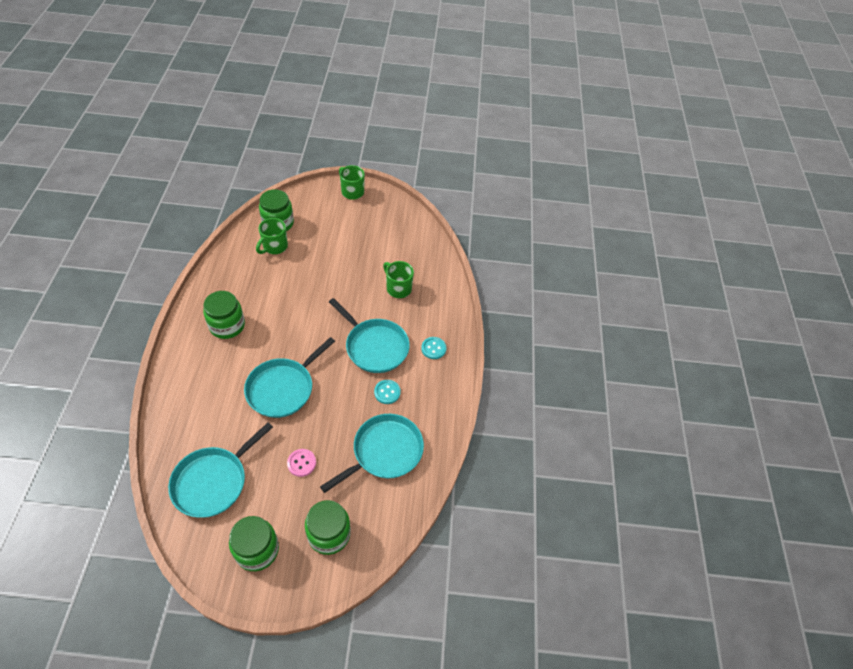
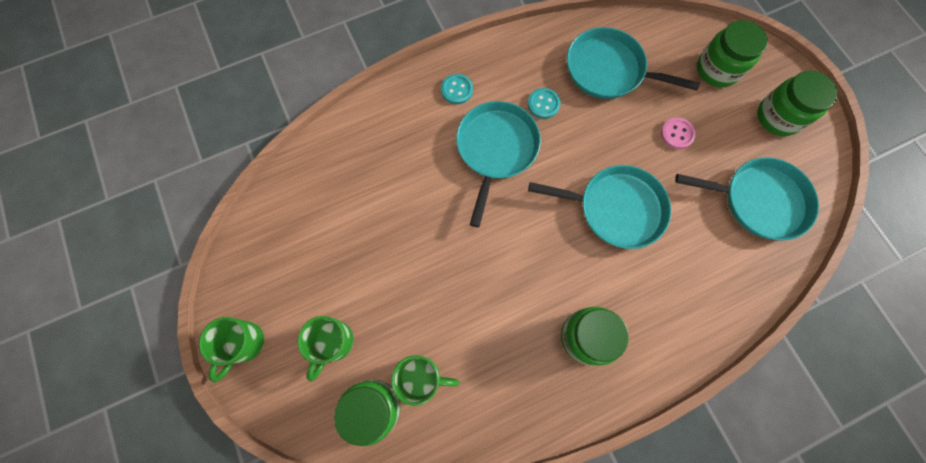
camera: 115 degrees left, 20 degrees up
green mug [383,261,414,298] -> green mug moved to [297,316,354,381]

